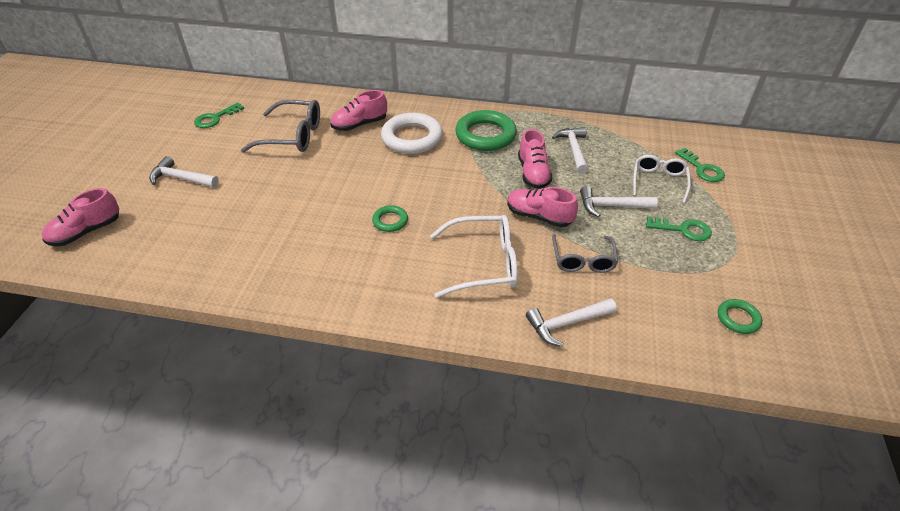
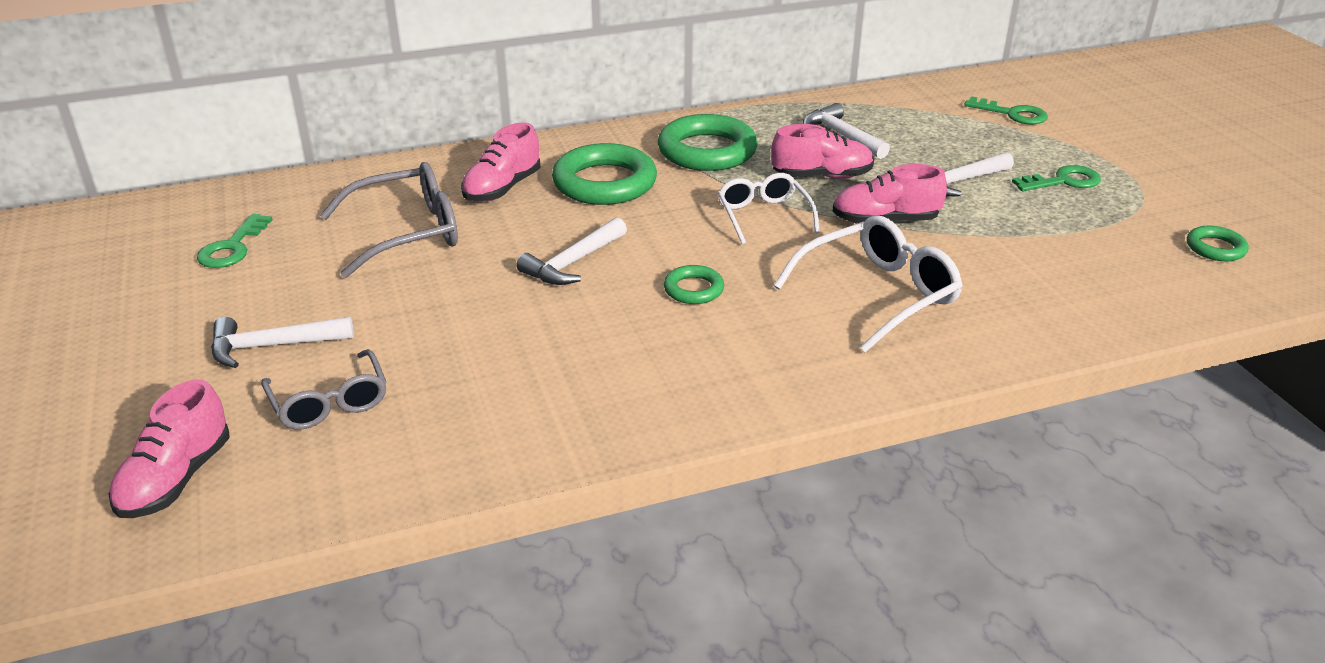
camera: 30 degrees left, 10 degrees down
white ring [381,113,443,154] -> green ring [552,143,657,205]
pink shoe [518,129,553,189] -> pink shoe turned 60 degrees counterclockwise [771,124,874,178]
white hammer [526,298,617,347] -> white hammer moved to [516,217,627,285]
grey glasses [552,234,618,273] -> grey glasses moved to [261,349,386,430]
white glasses [633,155,691,203] -> white glasses moved to [718,173,820,245]

